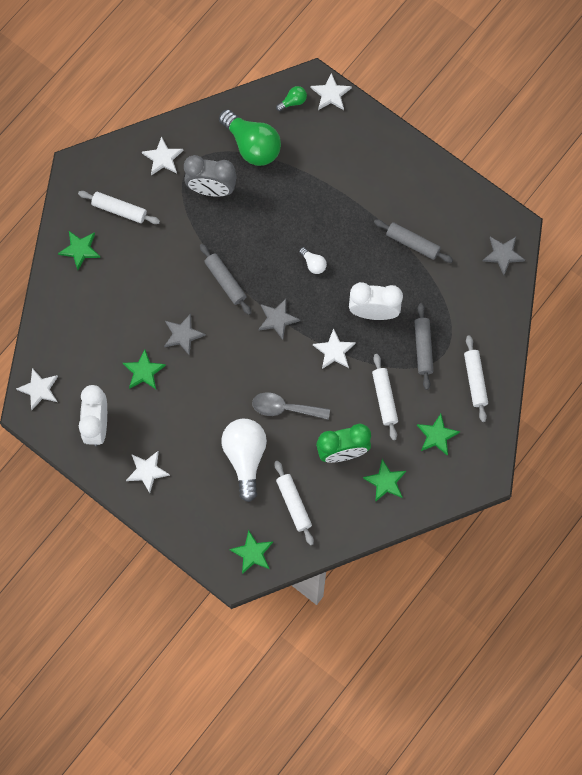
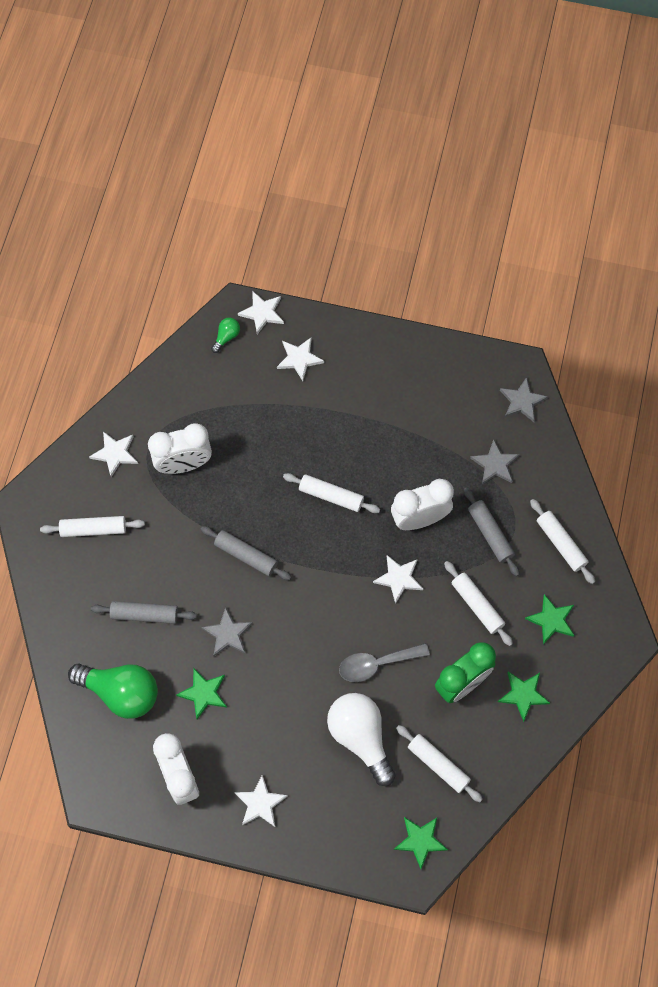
camera: 25 degrees left, 5 degrees down
white star [16,368,58,410] -> white star moved to [277,338,324,381]
green star [58,231,100,270] -> none
grey clock [184,155,237,197] -> white clock [148,423,212,474]
green light bulb [219,109,281,166] -> green light bulb moved to [68,664,158,719]
grey star [258,299,300,340] -> grey star moved to [470,439,520,484]
white light bulb [299,247,327,274] -> white rolling pin [283,473,380,513]
grey rolling pin [374,219,453,263] -> grey rolling pin moved to [91,601,197,624]

